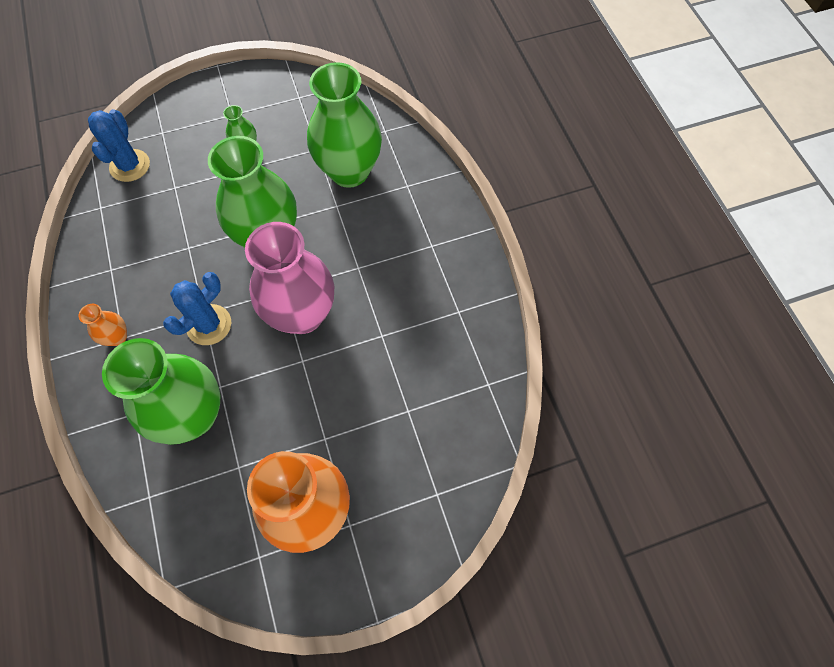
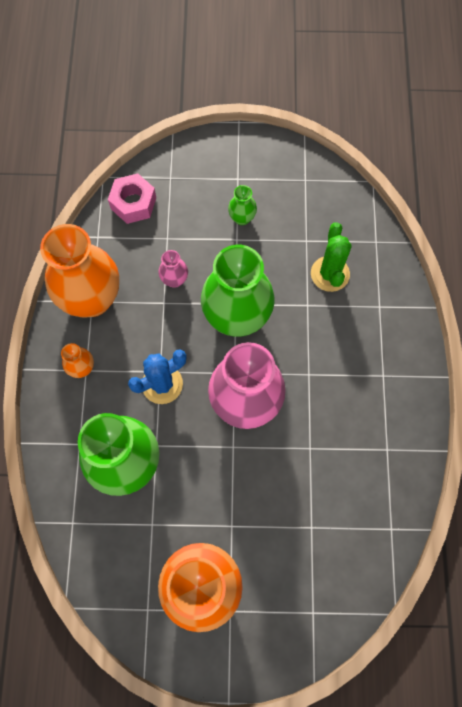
camera: 20 degrees right, 5 degrees up
blue cactus [88,109,150,182] -> pink nut [108,173,156,224]
green vase [307,62,382,188] -> green cactus [311,222,352,292]
none -> orange vase [40,224,119,317]
none -> pink vase [159,250,188,288]

